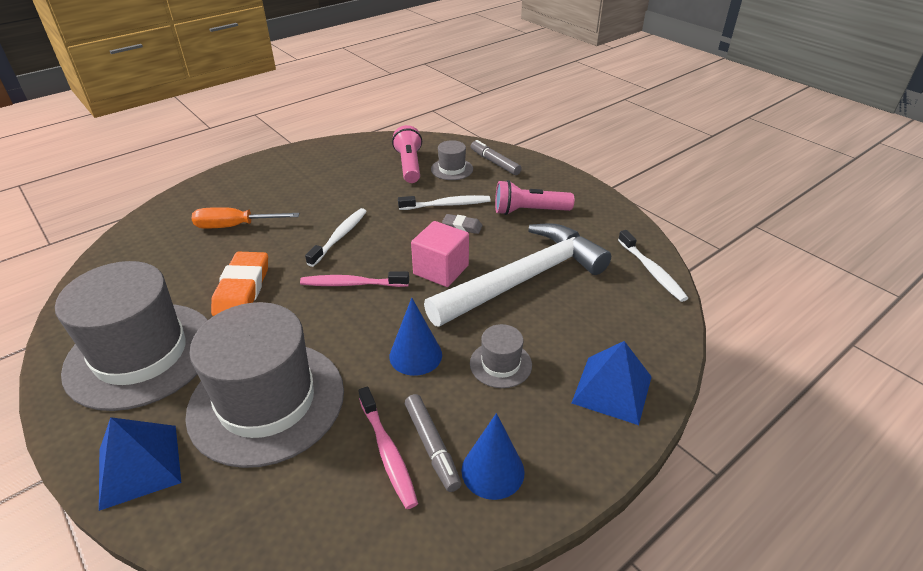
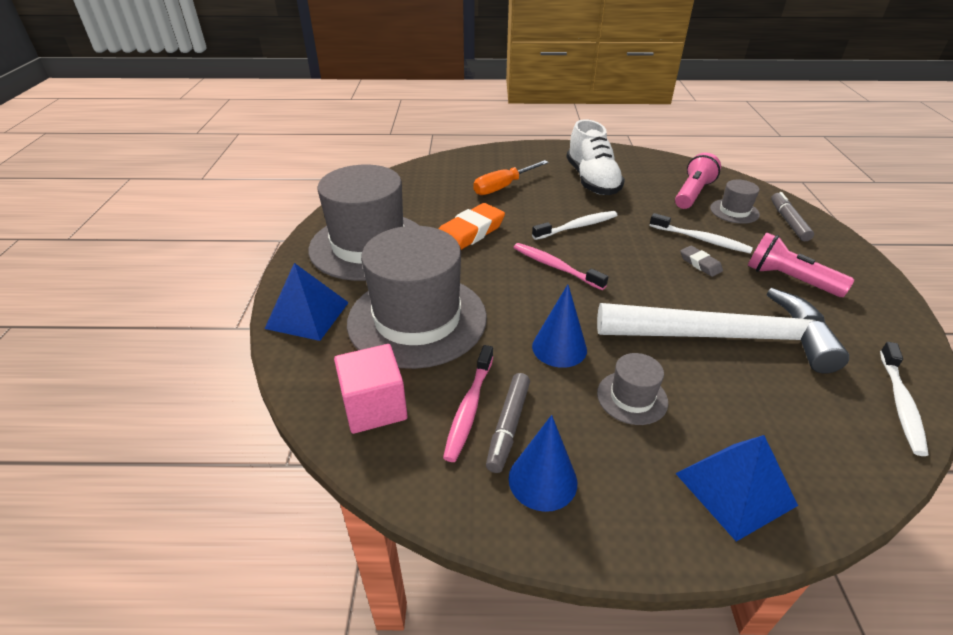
camera: 40 degrees right, 0 degrees up
orange screwdriver [192,207,299,229] -> orange screwdriver turned 75 degrees counterclockwise [473,160,548,195]
pink cube [411,221,469,287] -> pink cube moved to [334,344,408,434]
none -> white shoe [567,119,625,195]

